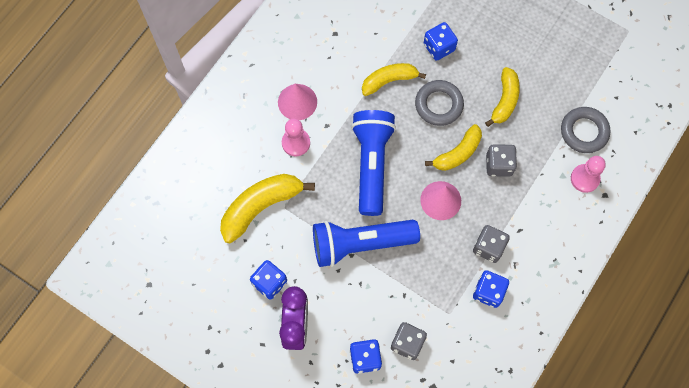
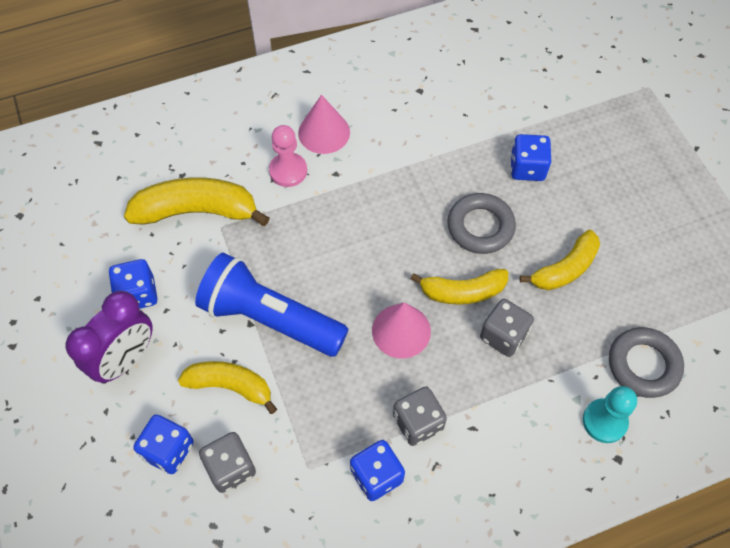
camera: 35 degrees right, 10 degrees down
blue flashlight [351,110,396,216] -> none
yellow banana [362,63,426,96] -> yellow banana moved to [178,361,277,414]
pink pawn [571,156,606,193] -> turquoise pawn [583,386,637,443]

